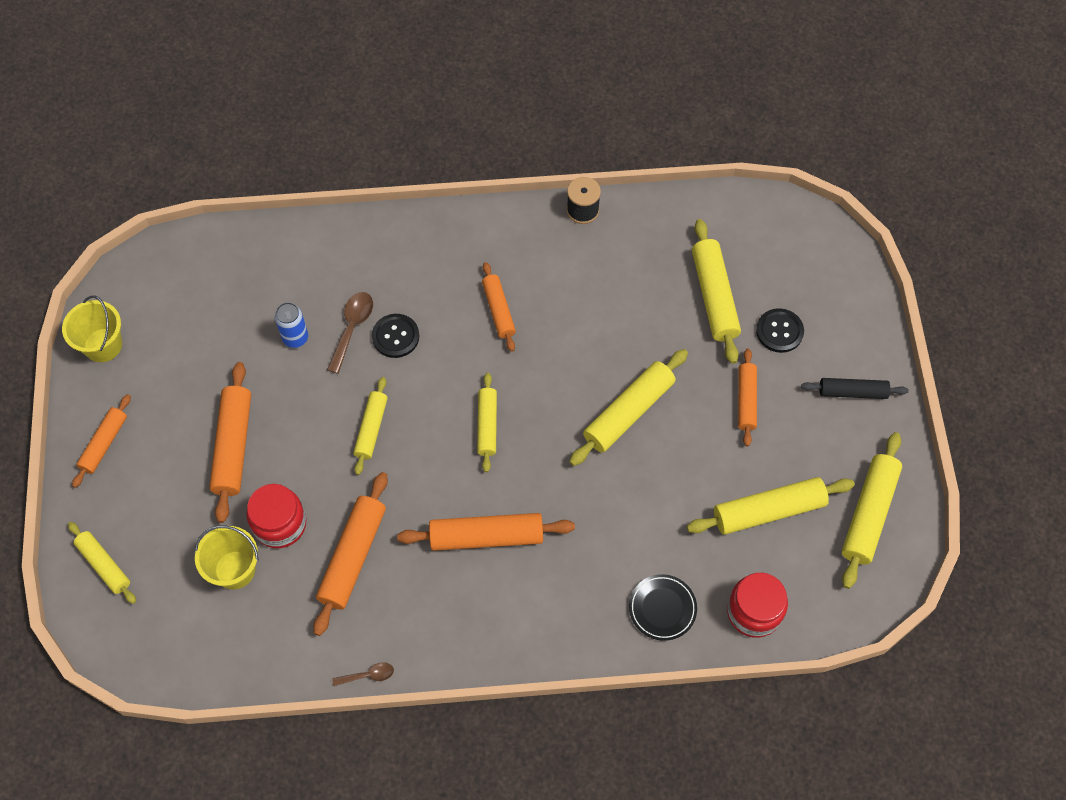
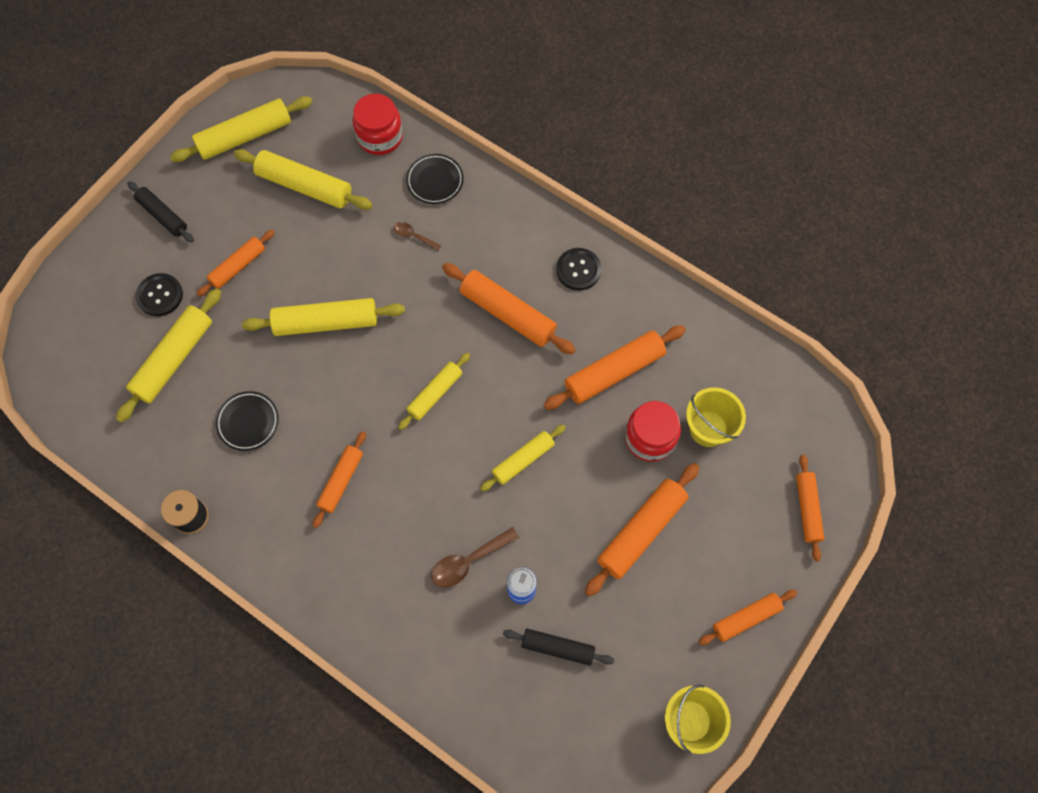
camera: 140 degrees left, 5 degrees up
yellow rolling pin [68,522,136,604] -> orange rolling pin [796,455,824,561]
brown spoon [332,662,394,686] -> brown spoon moved to [393,222,441,251]
black button [372,314,419,358] -> black button moved to [556,248,601,290]
none -> black plate [215,391,279,451]
none -> black rolling pin [503,629,614,666]

